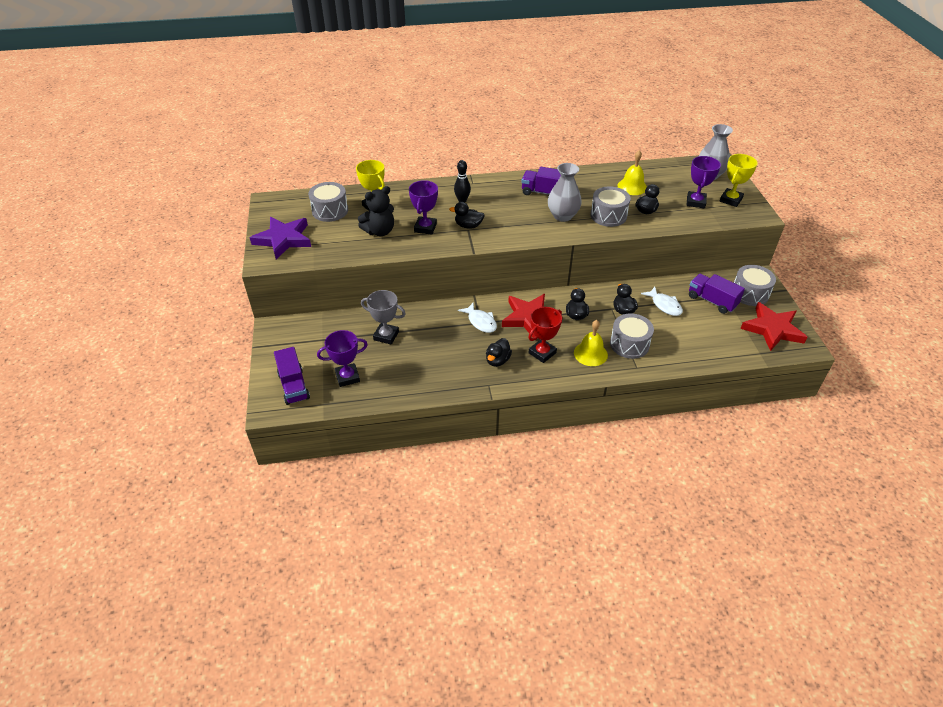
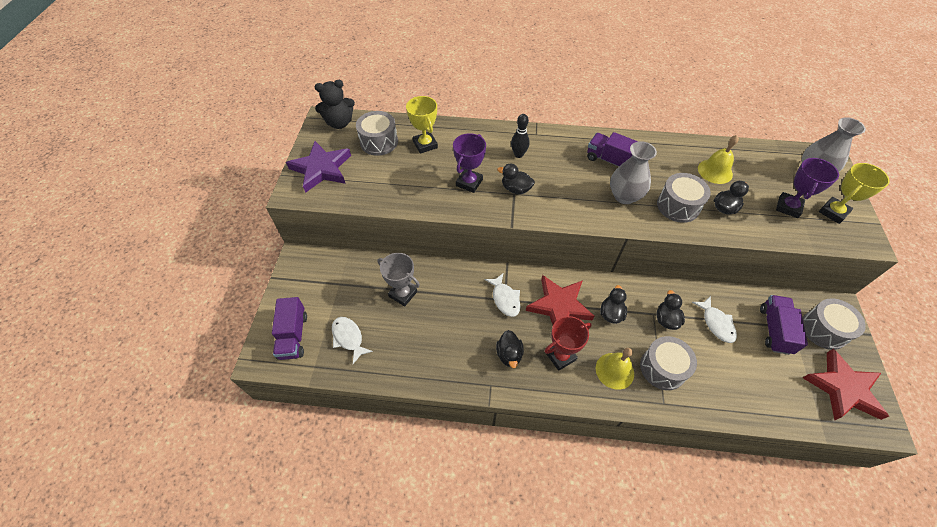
camera: 15 degrees right, 10 degrees up
purple trophy [317,330,368,387] -> white fish [332,317,373,364]
black teddy bear [358,186,394,236] -> black teddy bear moved to [315,80,355,129]
black duck [486,338,512,367] -> black duck turned 45 degrees counterclockwise [496,330,524,368]
purple truck [689,274,745,314] -> purple truck turned 45 degrees clockwise [760,295,808,355]

